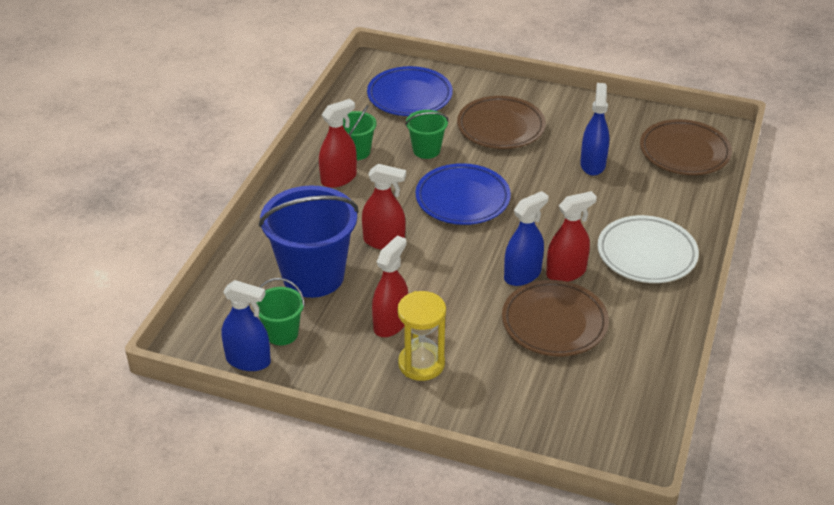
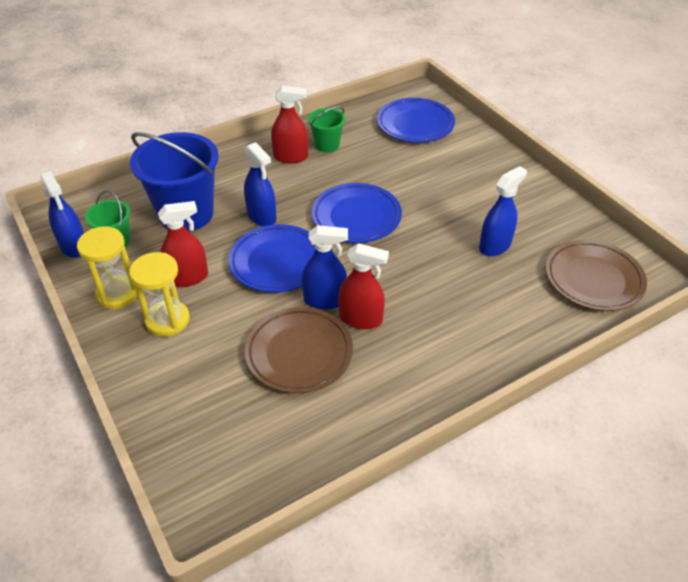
camera: 40 degrees right, 5 degrees up
red spray bottle [362,164,406,250] -> blue spray bottle [244,142,277,226]
green bucket [405,110,449,159] -> none
brown plate [457,96,546,149] -> none
white plate [597,215,699,283] -> none
none -> yellow hourglass [77,226,138,309]
none -> blue plate [228,224,315,293]

